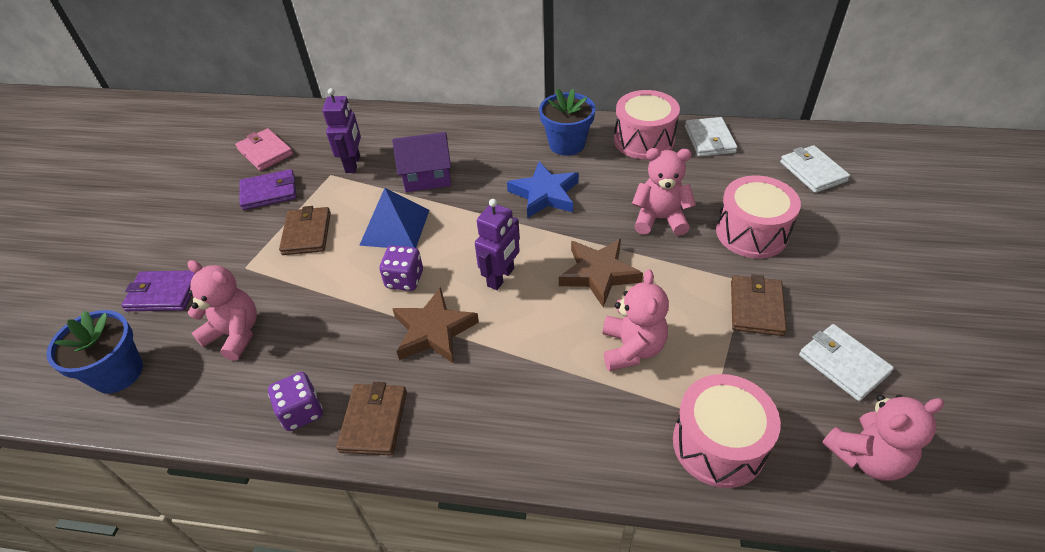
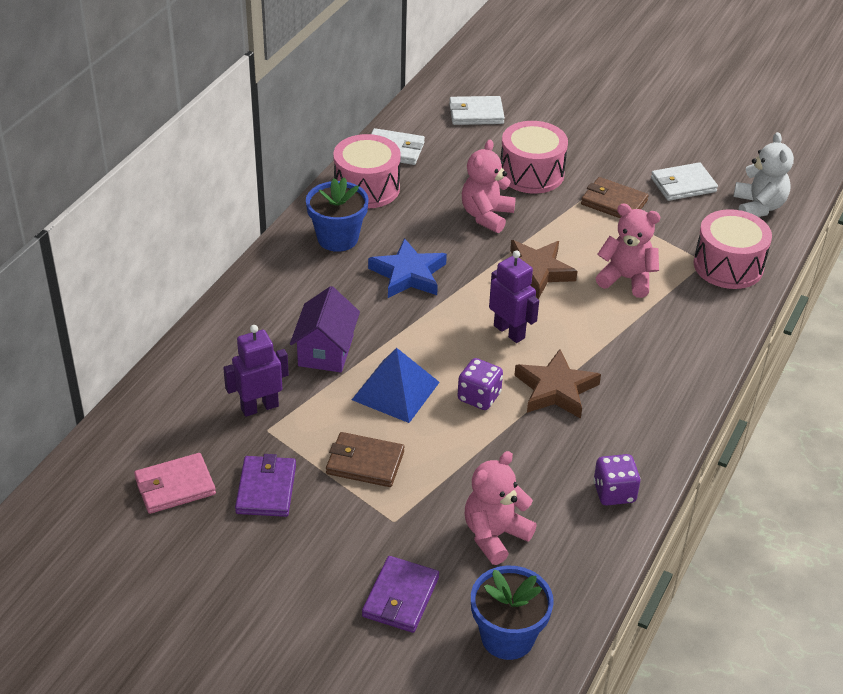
camera: 75 degrees left, 5 degrees down
purple robot [322,88,361,173] -> purple robot turned 45 degrees counterclockwise [223,325,289,417]
brown wallet [336,382,407,456] -> none
pink teddy bear [822,394,944,481] -> white teddy bear [734,132,794,217]

